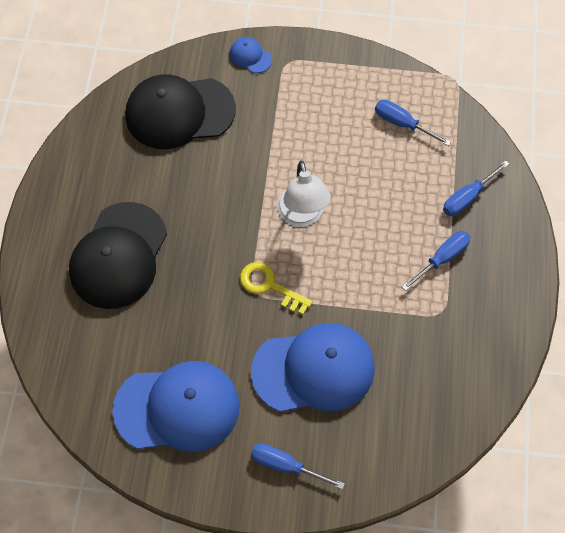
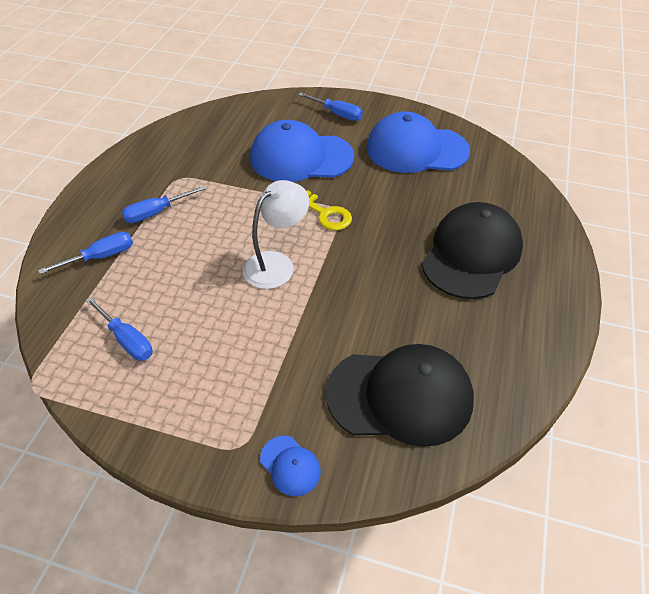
camera: 170 degrees left, 15 degrees down
white lamp [277,161,331,227] -> white lamp turned 45 degrees clockwise [243,180,309,289]

